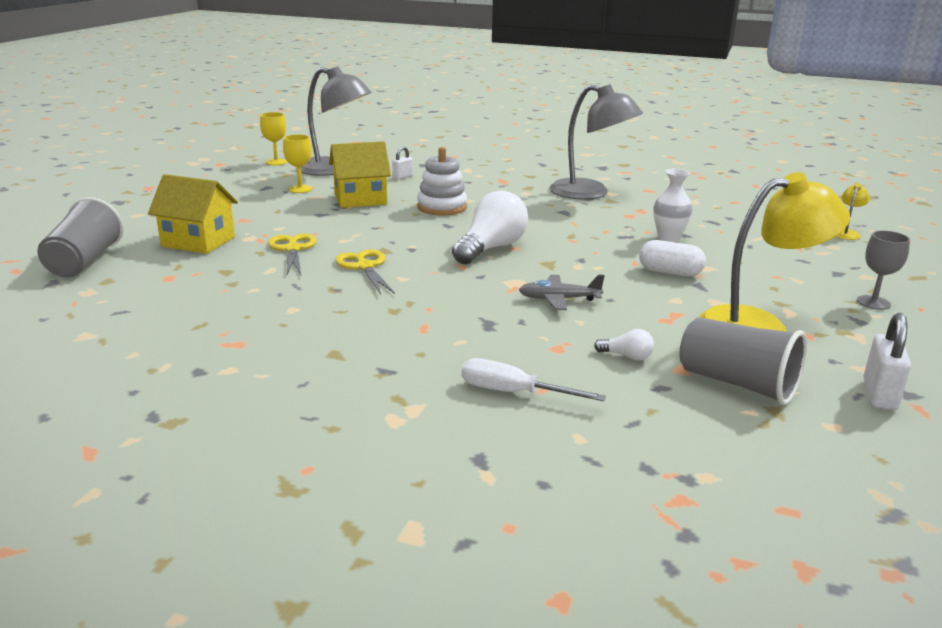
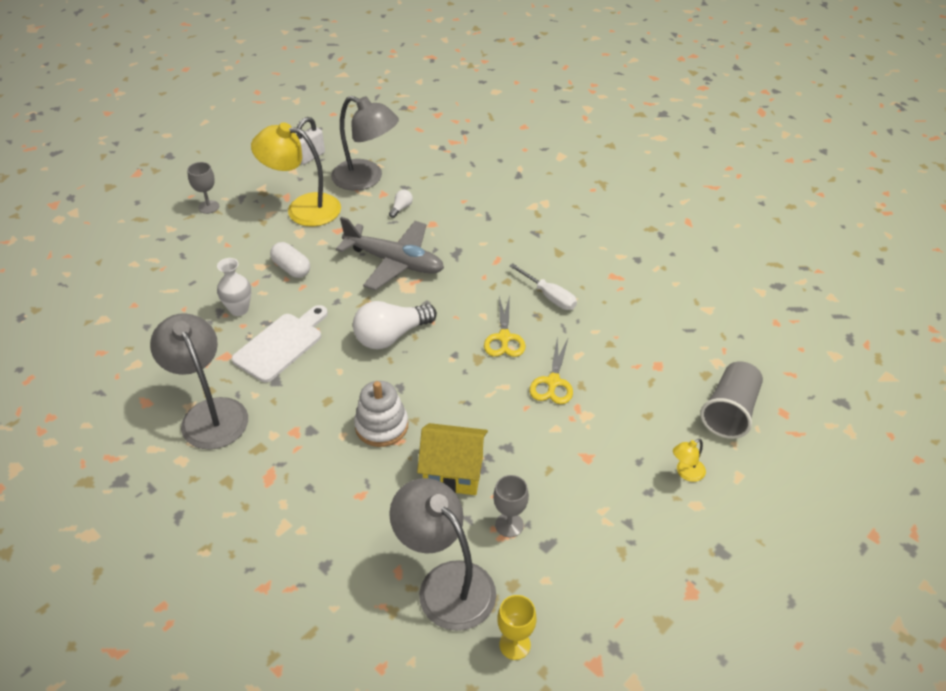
camera: 155 degrees left, 20 degrees up
yellow house [148,174,238,254] -> none
yellow goblet [283,134,312,193] -> grey goblet [493,475,529,537]
white padlock [392,146,413,180] -> none
white screwdriver [462,358,606,401] -> white screwdriver moved to [510,264,577,310]
grey plane [519,275,605,310] -> grey plane [336,217,444,290], size x1.94
white light bulb [594,329,654,360] -> white light bulb turned 75 degrees clockwise [389,190,413,218]
grey cup [679,317,807,405] -> grey lamp [331,96,399,191]
yellow lamp [836,183,870,240] -> yellow lamp moved to [673,439,706,482]
none -> white cutting board [232,305,328,382]

